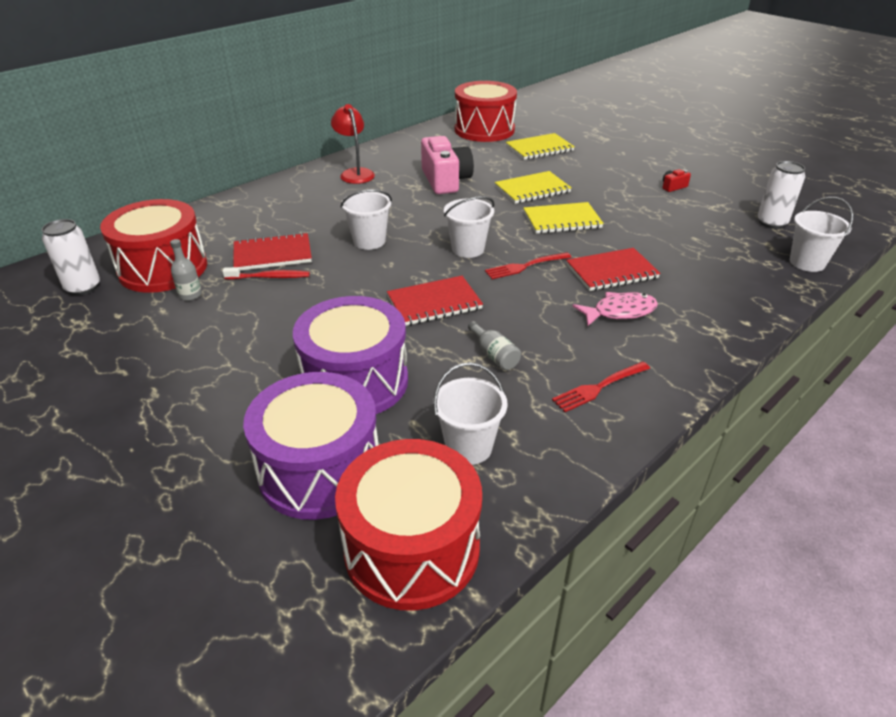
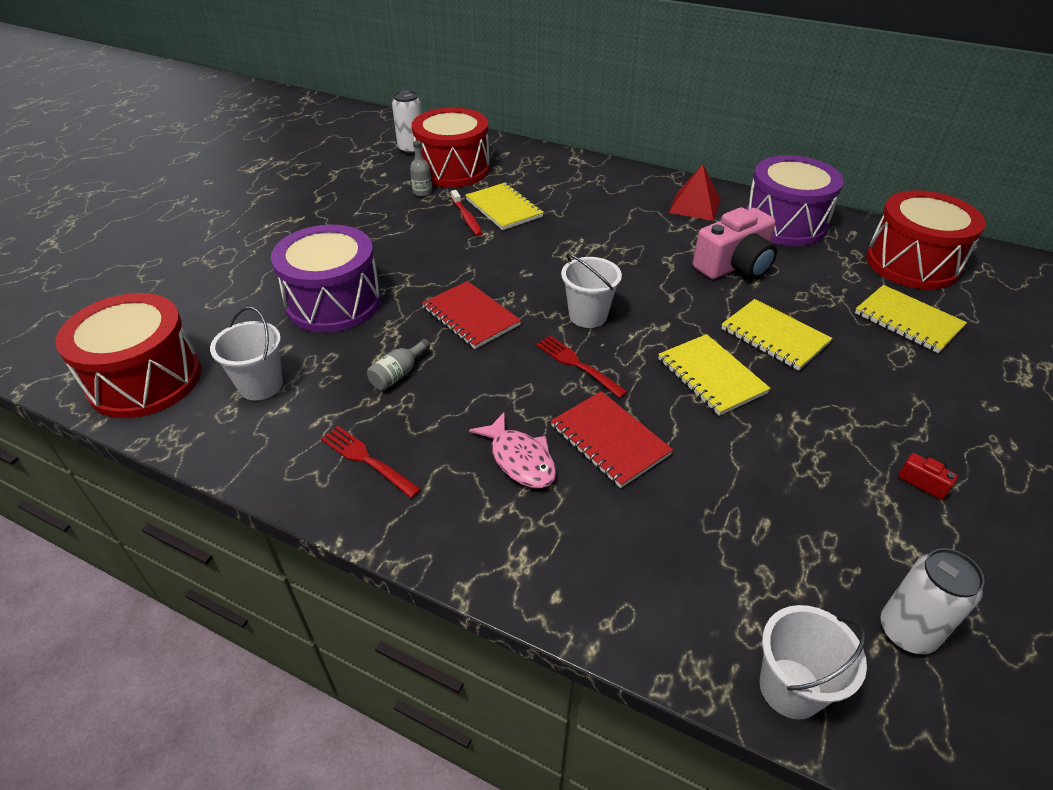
camera: 70 degrees right, 5 degrees up
red notebook [233,232,312,271] -> yellow notebook [465,182,544,230]
purple drum [243,372,379,520] -> purple drum moved to [746,155,844,246]
red lamp [331,104,375,184] -> red pyramid [669,164,721,221]
white bucket [340,189,392,250] -> none

